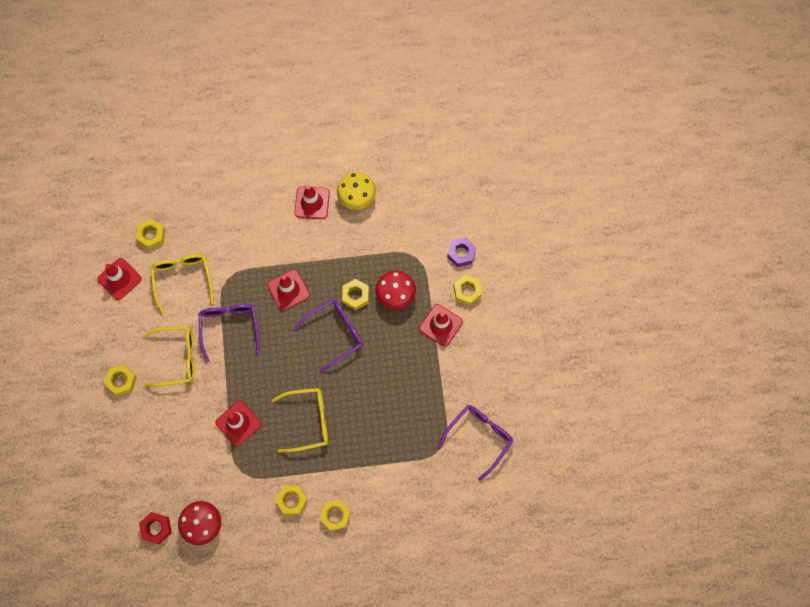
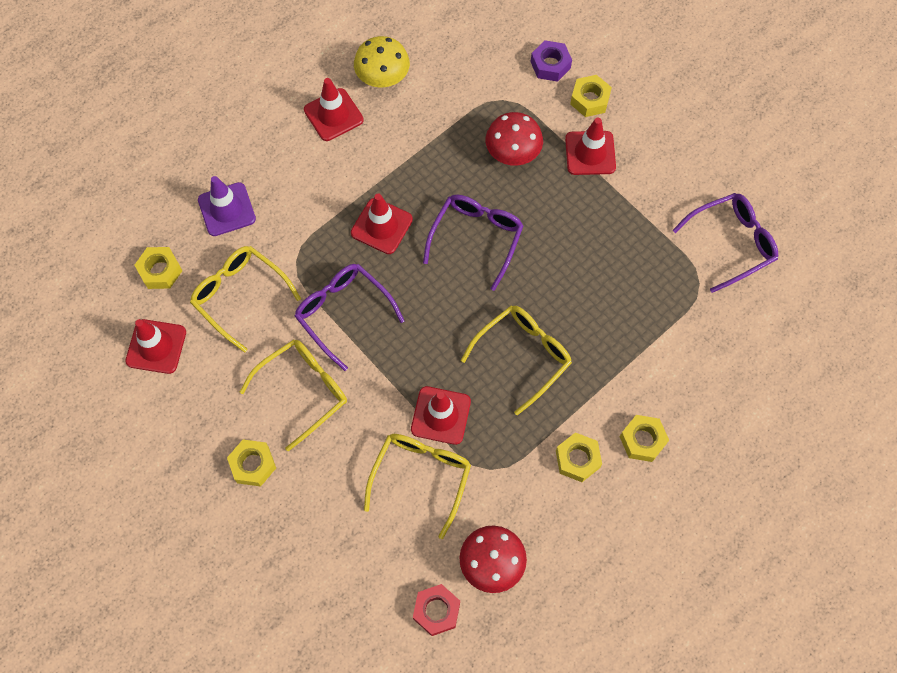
camera: 35 degrees left, 5 degrees down
yellow nut [342,279,369,310] -> none
purple glasses [438,405,513,480] -> purple glasses turned 60 degrees clockwise [673,193,778,293]
none -> purple traffic cone [198,176,256,236]
none -> yellow glasses [364,434,471,539]

